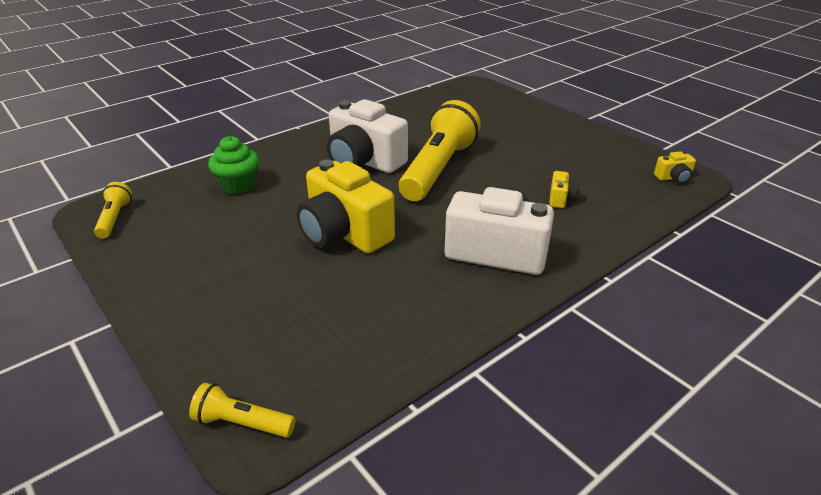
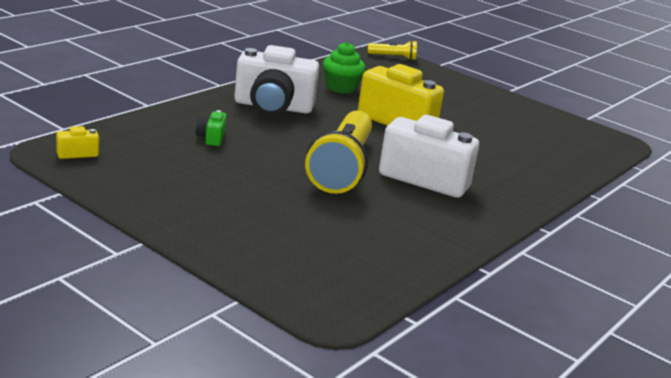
camera: 165 degrees right, 10 degrees down
yellow flashlight [94,182,132,239] -> none
green cupcake [208,136,259,195] -> green cupcake moved to [323,42,366,94]
yellow camera [549,171,580,208] -> green camera [196,110,227,146]

